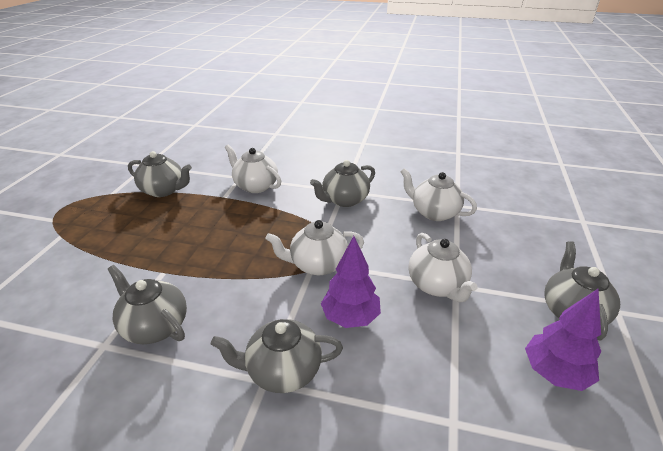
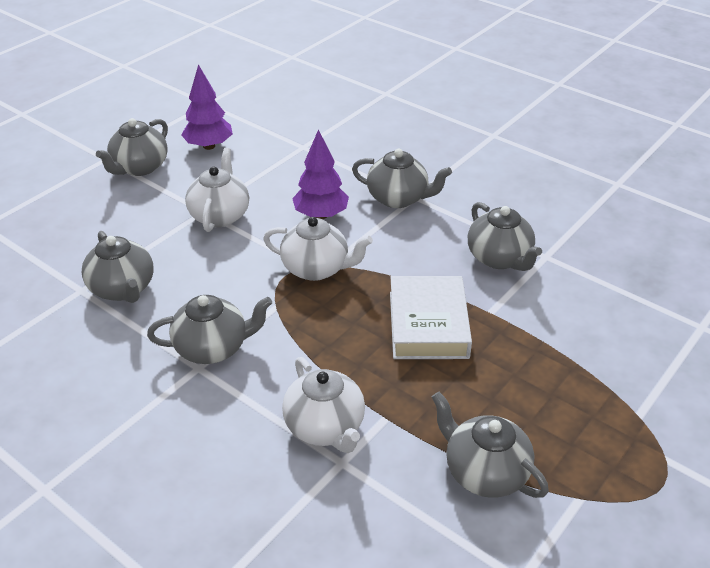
camera: 155 degrees left, 5 degrees up
white teapot [400,168,477,221] -> grey teapot [82,231,154,303]
none -> white book [390,276,472,359]

